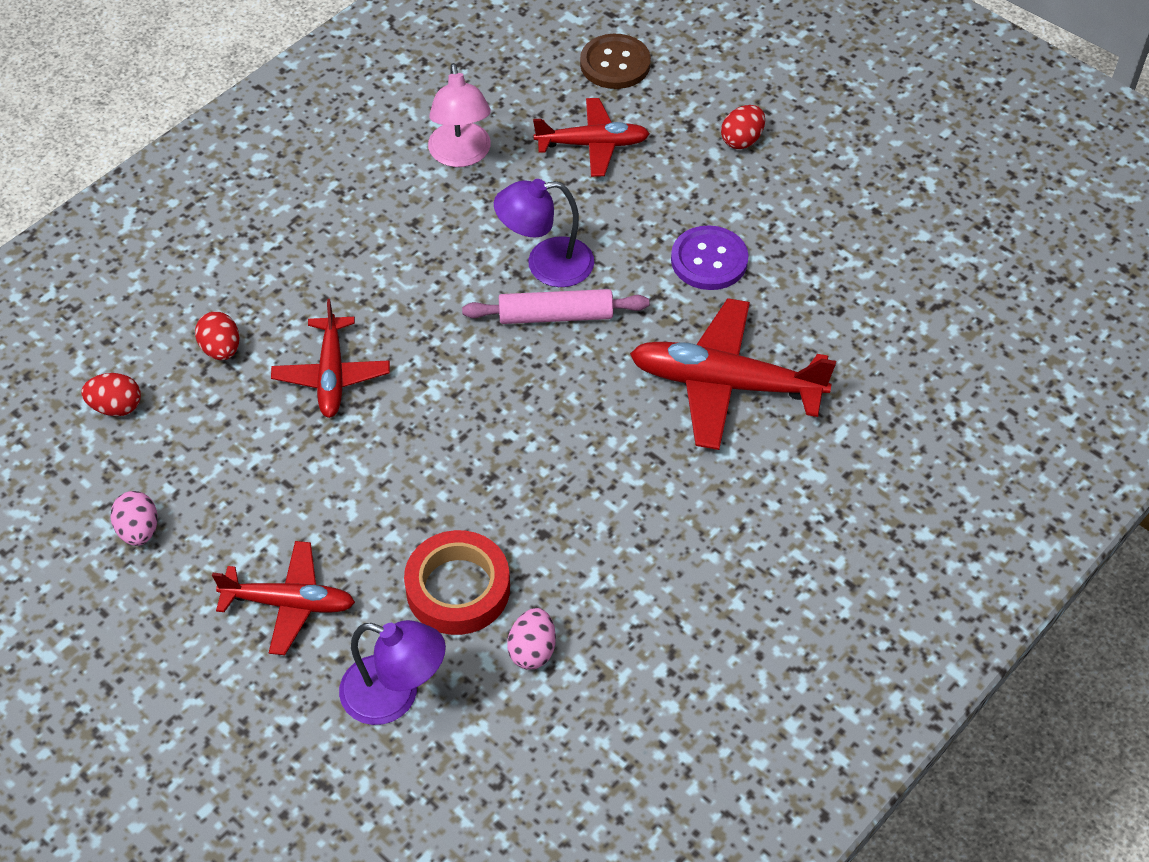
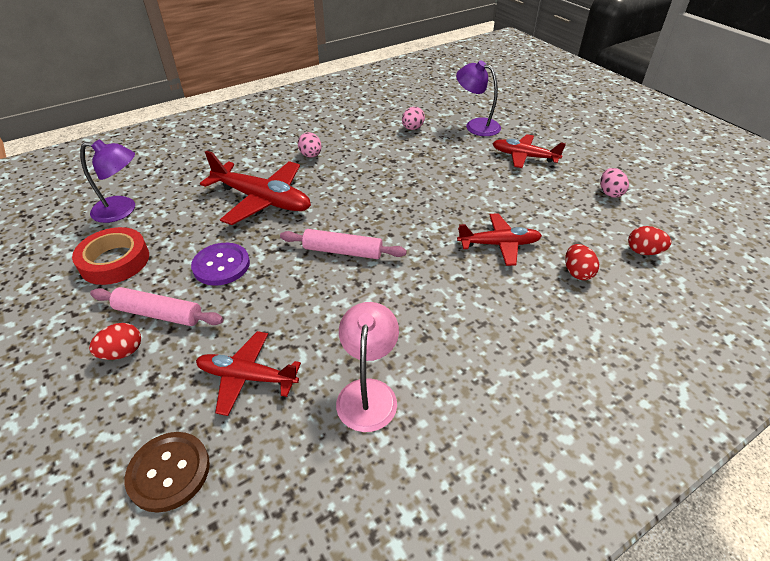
camera: 165 degrees left, 10 degrees down
red plane [271,299,390,418] -> red plane turned 75 degrees clockwise [457,213,542,266]
red tape [404,530,510,635] -> red tape moved to [72,227,149,285]
purple lamp [494,179,594,287] -> purple lamp moved to [80,139,135,223]
none -> pink rolling pin [90,287,224,326]
none -> pink egg [298,132,322,158]

